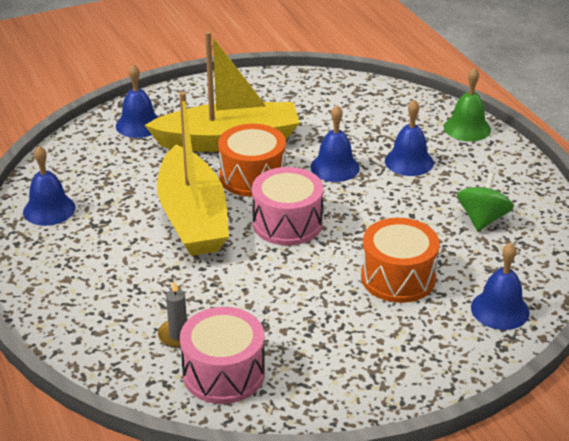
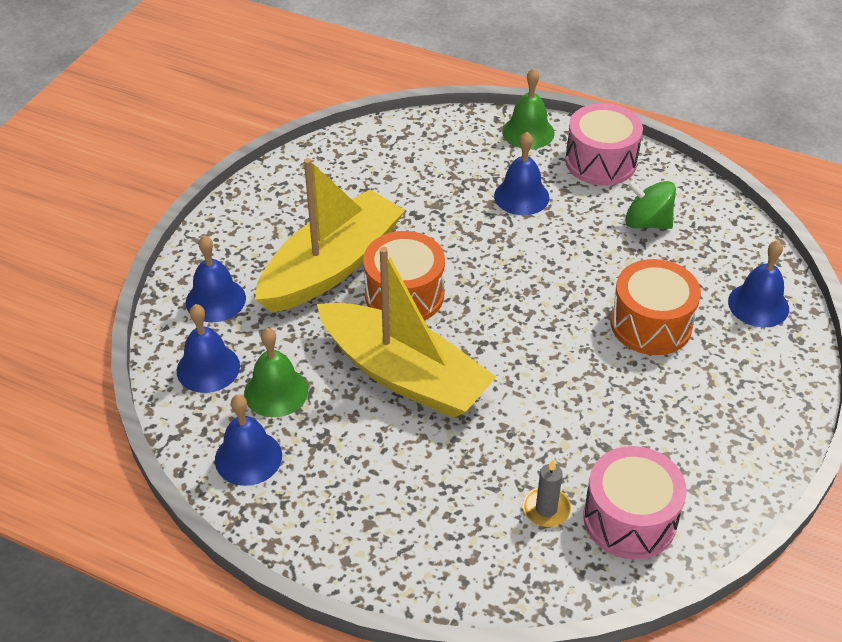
camera: 40 degrees left, 10 degrees up
pink drum [252,167,324,246] -> pink drum moved to [565,103,643,186]
blue bell [311,105,360,182] -> blue bell moved to [177,304,240,393]
green spinning top [457,172,514,232] -> green spinning top turned 45 degrees counterclockwise [625,180,676,229]
none -> green bell [244,328,308,417]

